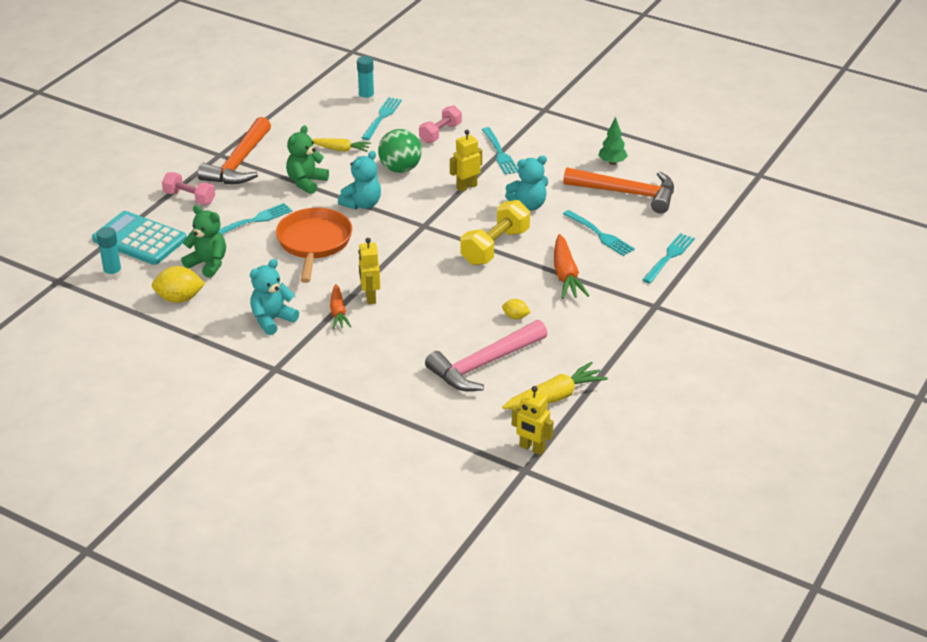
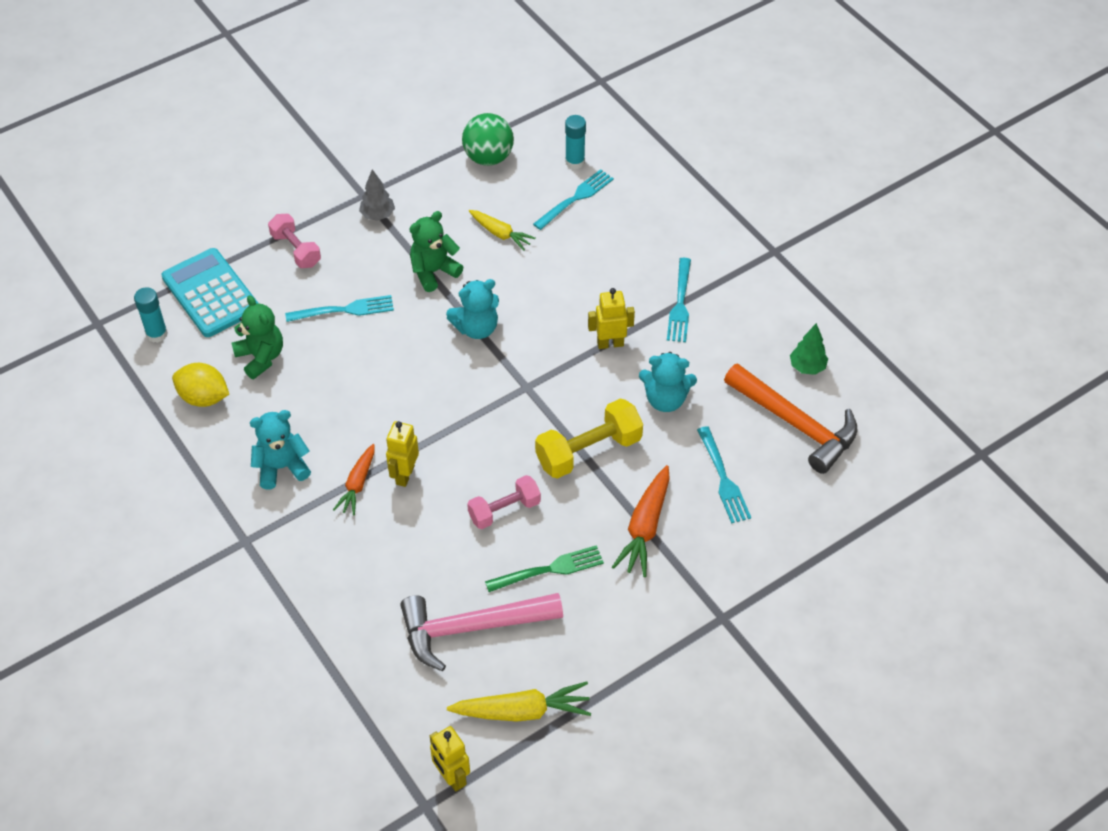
camera: 25 degrees right, 15 degrees up
orange hammer [197,117,271,184] -> grey tree [359,169,395,221]
orange pan [276,208,352,283] -> none
green ball [378,129,422,173] -> green ball moved to [462,113,514,166]
pink dumbbell [419,105,462,143] -> pink dumbbell moved to [467,475,541,529]
yellow lemon [502,299,530,319] -> green fork [485,545,604,592]
turquoise fork [642,233,695,284] -> none

